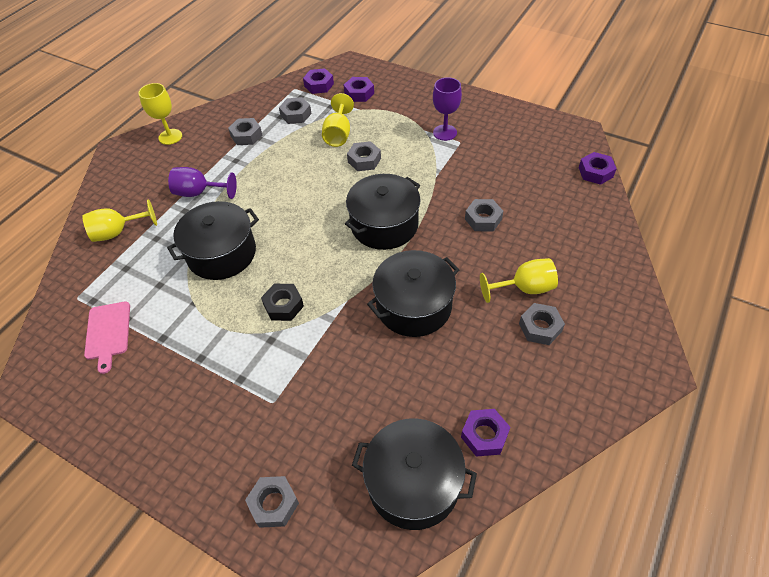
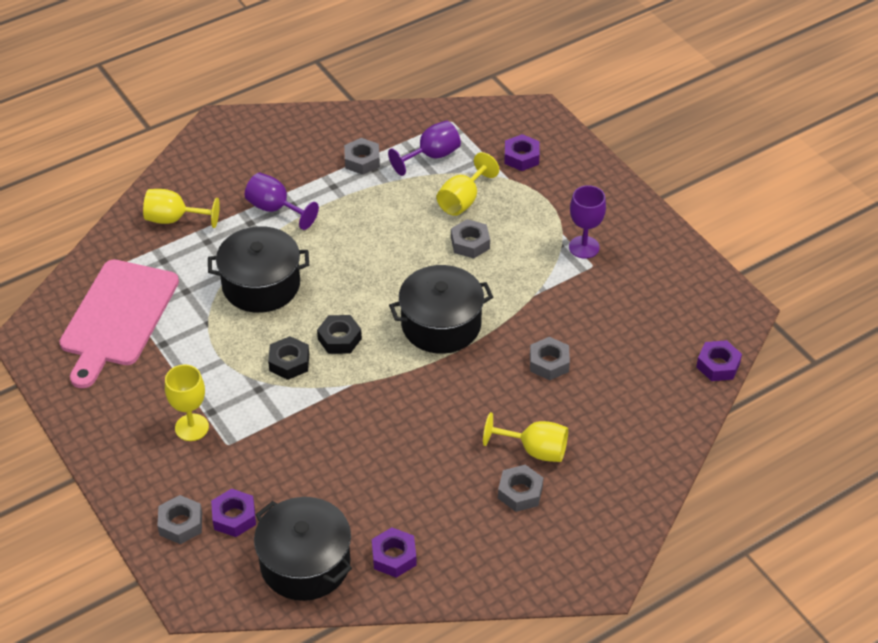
camera: 25 degrees right, 5 degrees down
pink cutting board [84,302,130,374] -> pink cutting board [59,260,179,388], size x1.92
yellow goblet [138,83,182,145] -> yellow goblet moved to [165,364,209,441]
grey nut [279,97,312,124] -> purple goblet [388,120,461,176]
purple nut [303,68,334,94] -> purple nut moved to [211,488,256,537]
black pot [367,250,459,337] -> none
none -> black nut [317,315,362,354]

